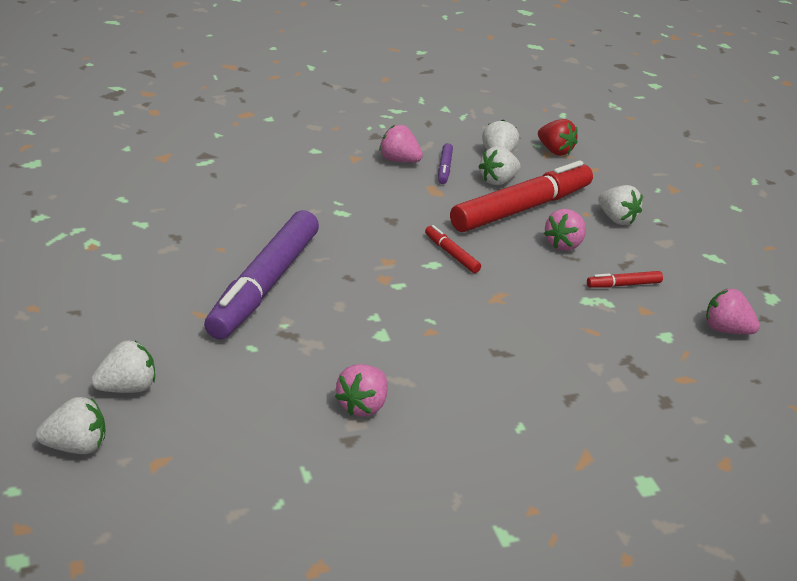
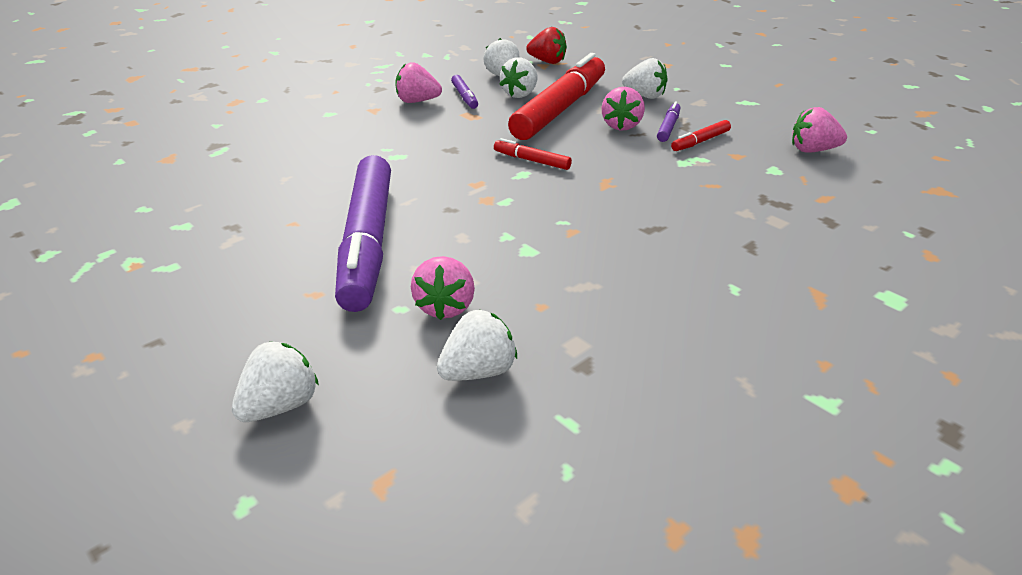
camera: 20 degrees left, 0 degrees up
white strawberry [36,397,105,454] -> white strawberry moved to [437,309,517,381]
pink strawberry [335,364,388,416] -> pink strawberry moved to [411,256,475,320]
none -> purple marker [657,101,680,142]

